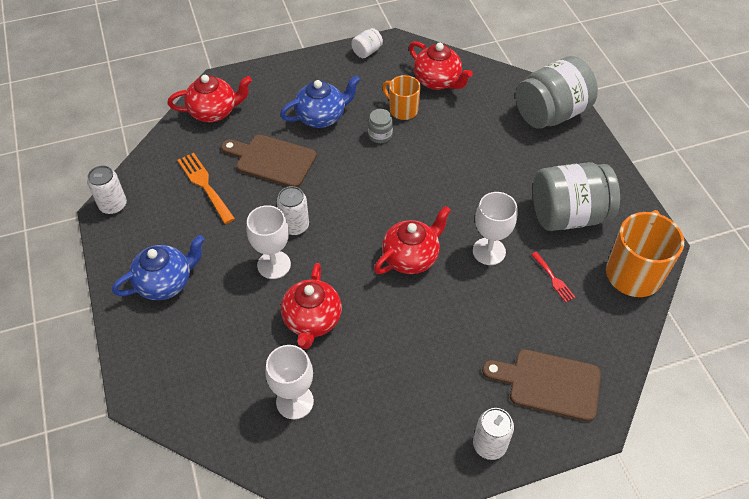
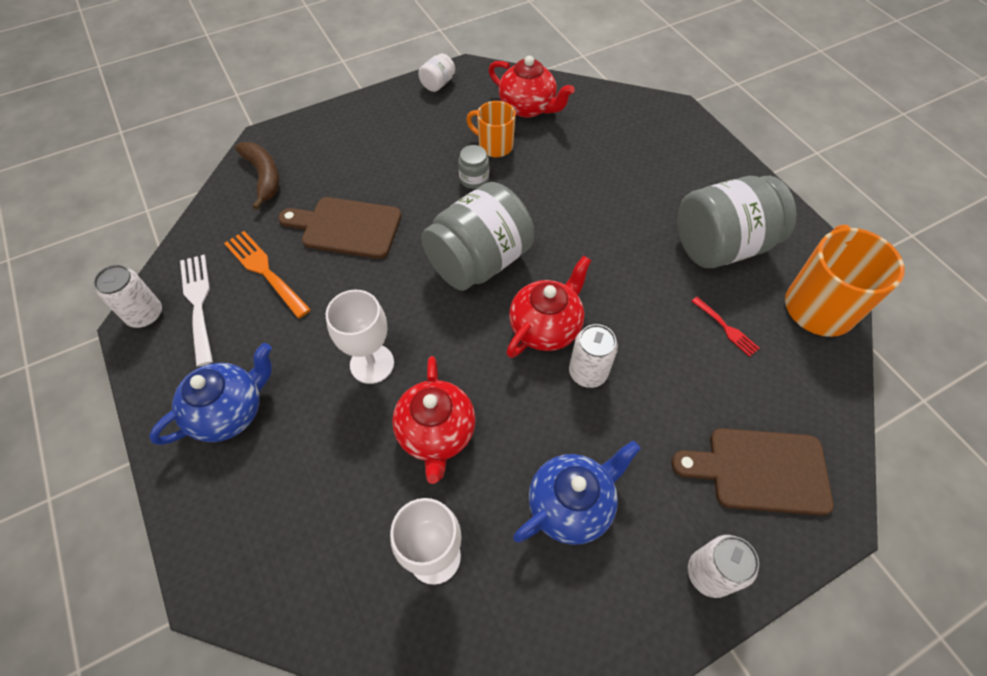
camera: 10 degrees left, 5 degrees up
red teapot [167,75,252,122] -> brown banana [235,142,279,210]
white can [277,186,309,236] -> white can moved to [569,324,618,388]
blue teapot [280,75,360,128] -> blue teapot moved to [513,441,641,545]
white goblet [473,192,517,265] -> none
grey jar [516,56,598,129] -> grey jar moved to [421,182,534,291]
none -> white fork [180,255,213,367]

